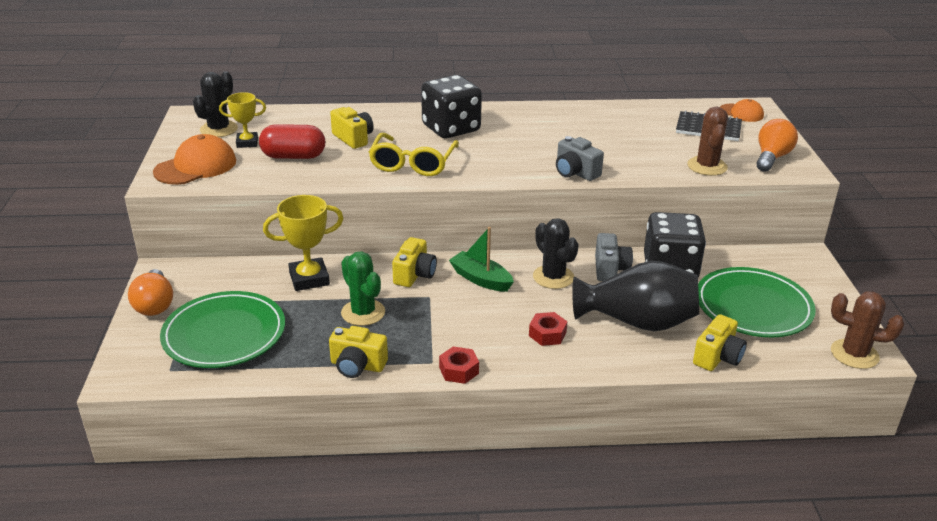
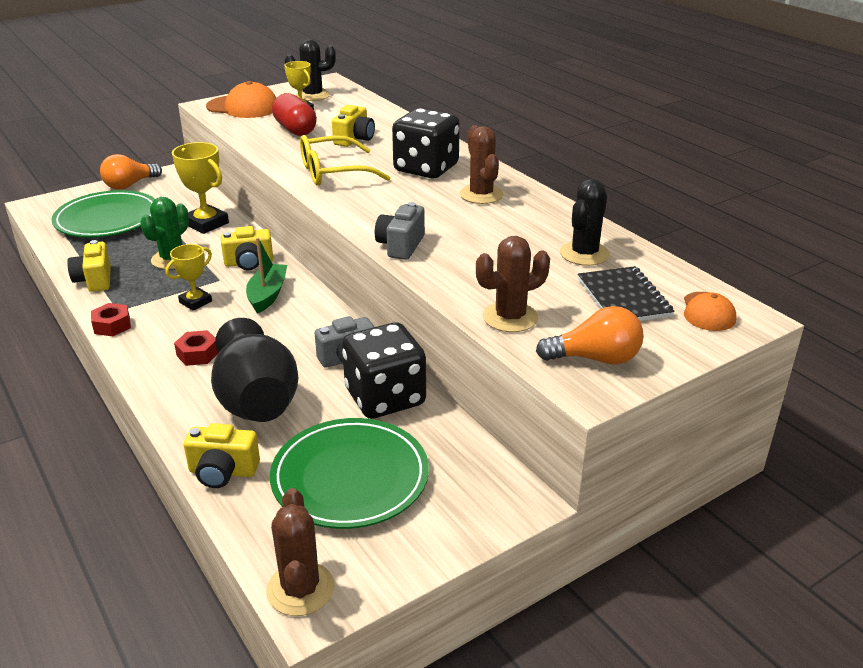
camera: 60 degrees right, 0 degrees up
black cactus [533,218,579,289] -> black cactus moved to [560,179,610,266]
none -> yellow trophy [165,244,212,311]
none -> brown cactus [460,125,503,204]

